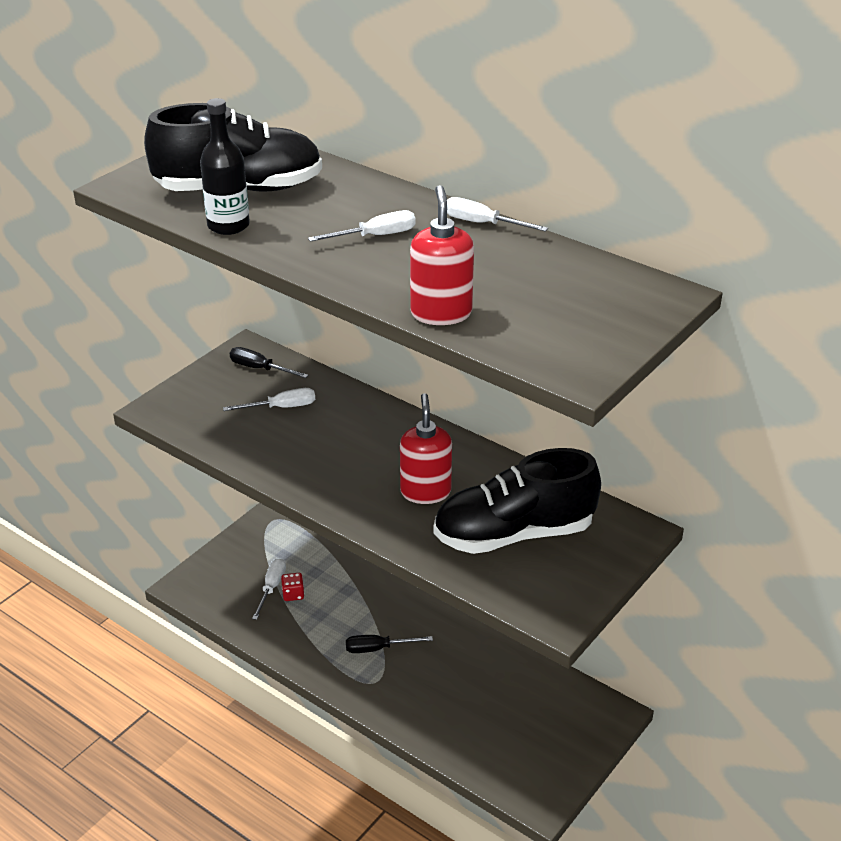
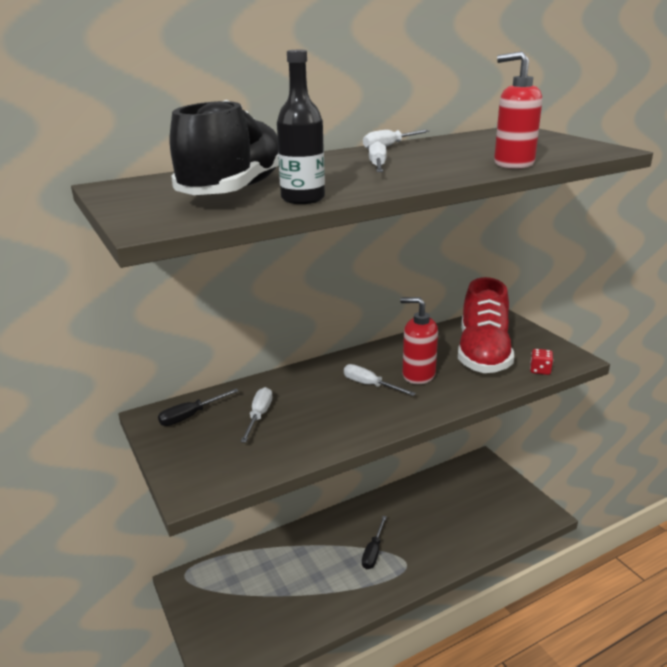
camera: 65 degrees left, 10 degrees down
white screwdriver [252,558,286,620] -> white screwdriver moved to [344,364,416,396]
red dice [281,573,304,601] -> red dice moved to [530,349,553,375]
black shoe [433,448,601,554] -> red shoe [458,277,514,373]

